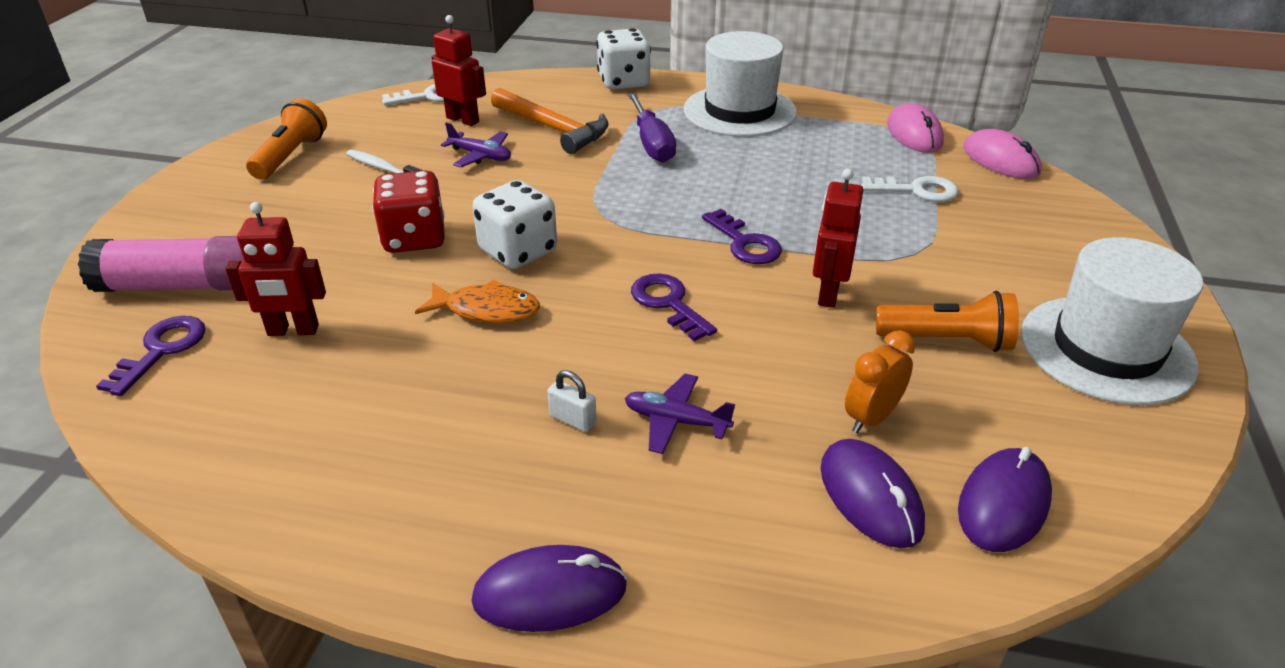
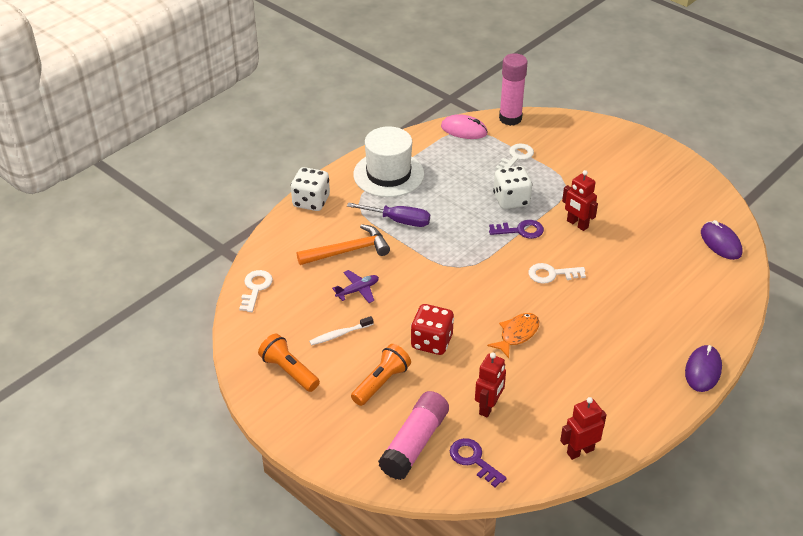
camera: 60 degrees left, 5 degrees up
red robot [432,15,486,126] -> red robot moved to [560,397,607,460]
white dice [473,180,557,269] -> white dice moved to [493,166,532,209]
white padlock [547,370,597,432] -> none
purple plane [625,374,735,454] -> none
purple key [631,274,717,341] -> white key [528,263,586,284]
purple mouse [820,439,925,548] -> none
orange clock [845,330,915,433] -> none
orange flashlight [876,291,1019,352] -> orange flashlight moved to [351,344,411,406]
pink mouse [963,129,1042,179] -> pink glue stick [499,53,528,126]
white hat [1021,237,1203,405] -> none

